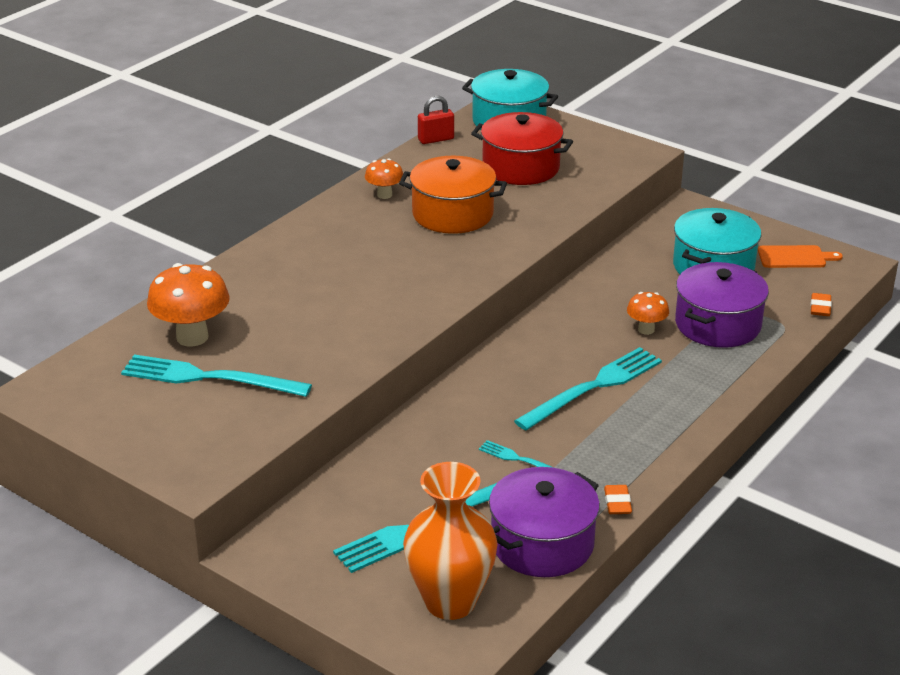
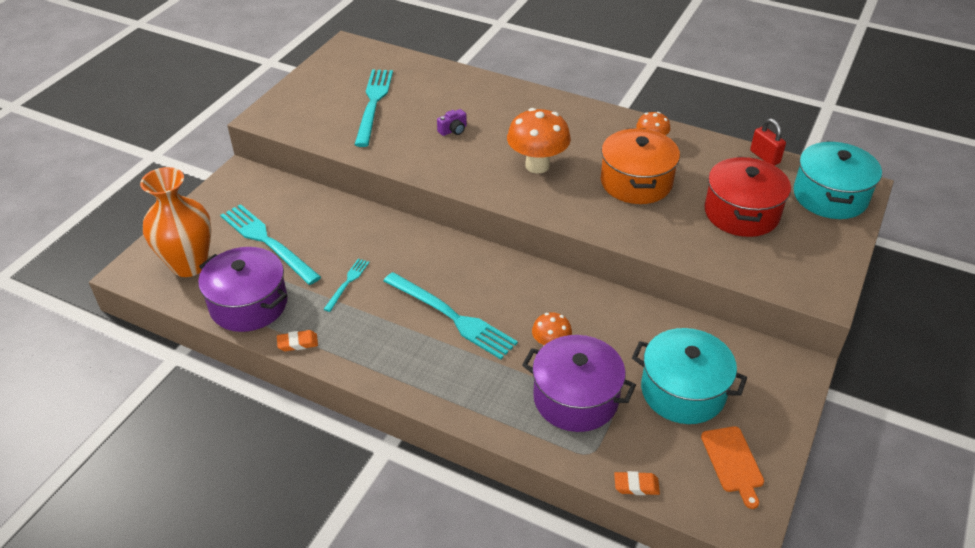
camera: 80 degrees right, 10 degrees up
orange mushroom [147,263,230,347] -> orange mushroom moved to [507,108,571,174]
none -> purple camera [437,109,467,136]

